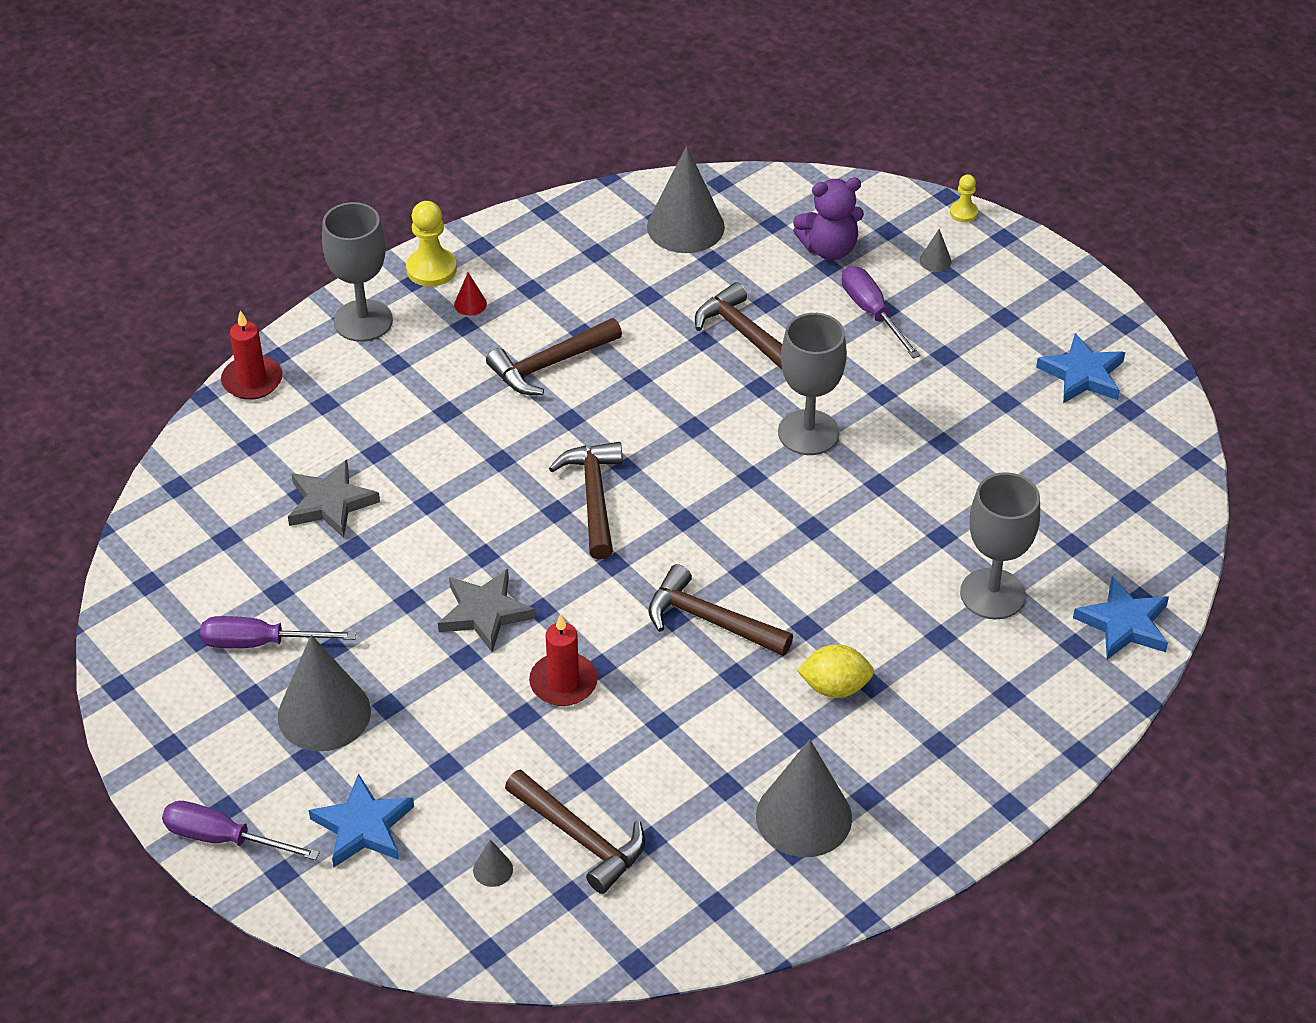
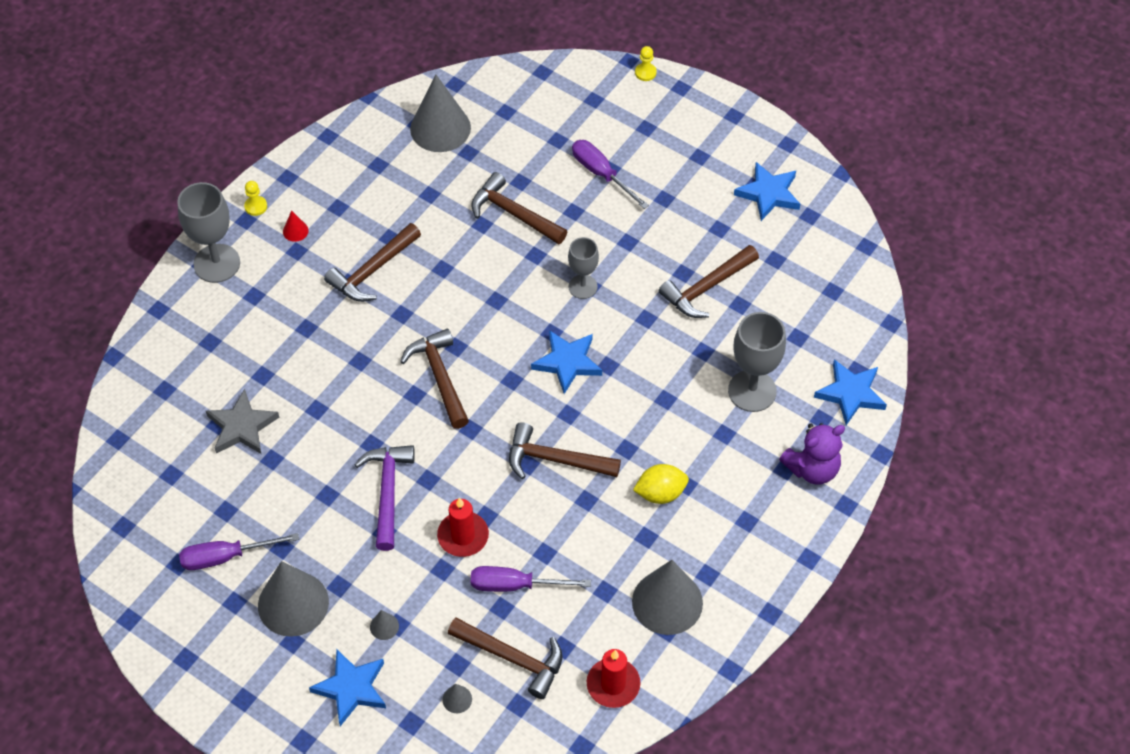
camera: 15 degrees left, 10 degrees up
purple screwdriver [162,801,320,860] -> purple screwdriver moved to [471,566,591,592]
red candle [221,310,282,400] -> red candle moved to [587,649,641,708]
yellow pawn [406,201,457,287] -> yellow pawn [244,181,267,216], size x0.57
grey star [438,569,535,652] -> purple hammer [354,445,415,551]
grey goblet [778,313,847,455] -> grey goblet [568,237,599,299], size x0.62
purple teddy bear [793,178,864,260] -> purple teddy bear moved to [779,423,845,485]
grey cone [919,229,952,272] -> grey cone moved to [370,610,399,640]
none -> blue star [531,330,602,394]
none -> brown hammer [659,245,759,318]

